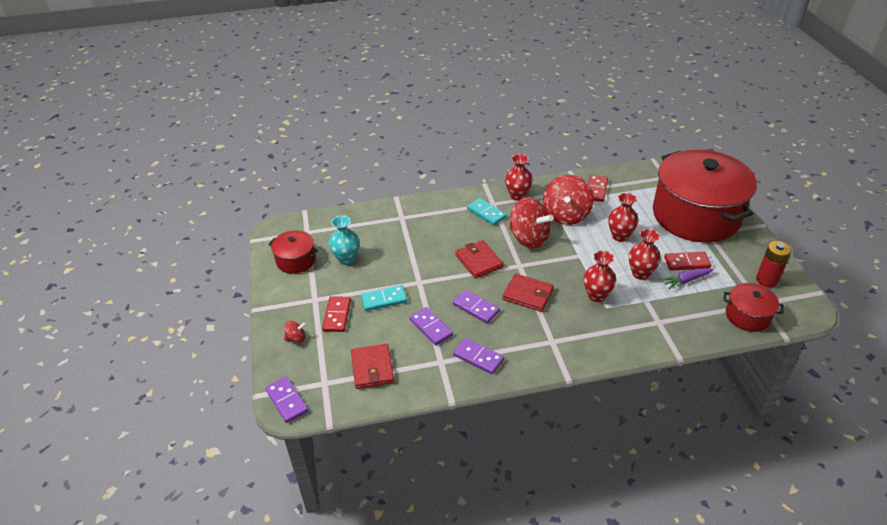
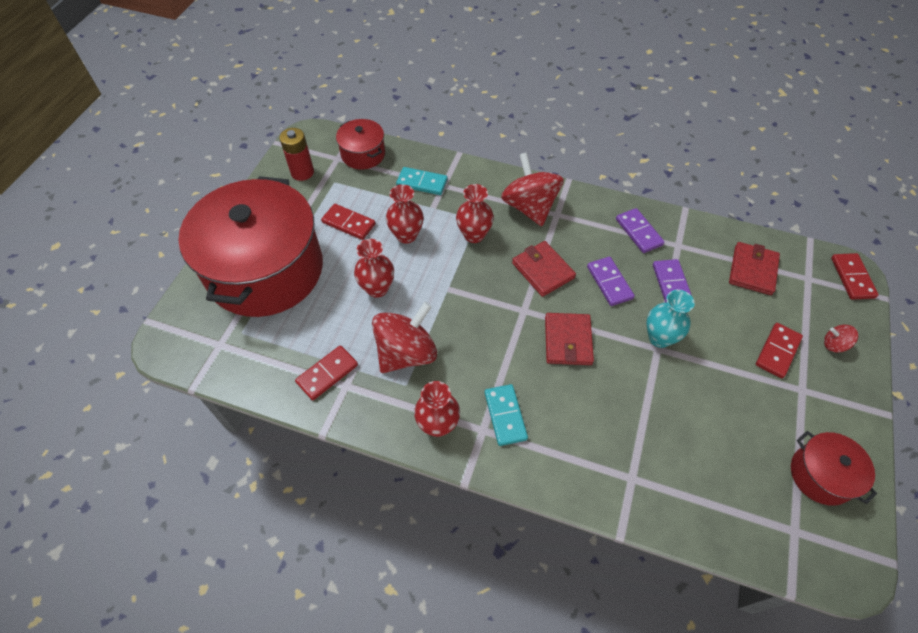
camera: 150 degrees left, 15 degrees up
purple domino [265,377,308,423] -> red domino [831,253,878,300]
turquoise vase [329,215,359,265] -> turquoise vase moved to [646,290,695,348]
turquoise domino [361,285,407,311] -> turquoise domino moved to [396,167,448,195]
red spinning top [509,197,554,248] -> red spinning top moved to [501,152,564,226]
purple carrot [661,268,714,289] -> none

